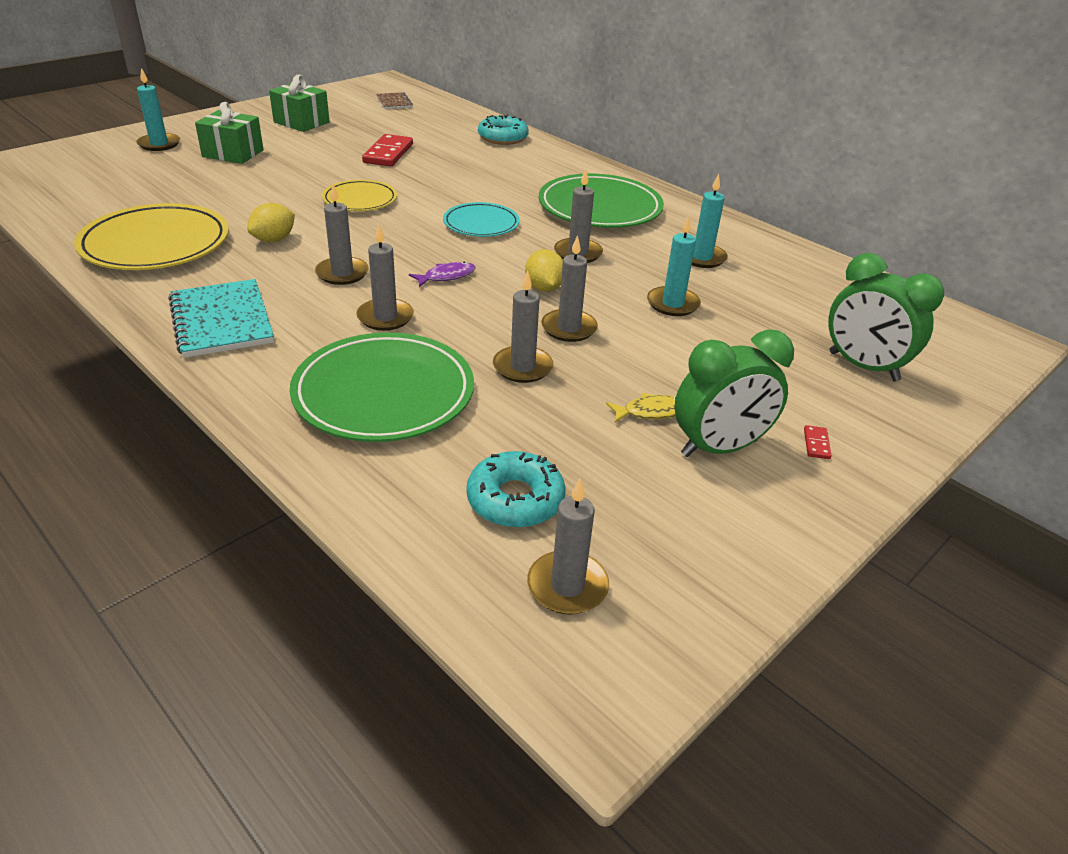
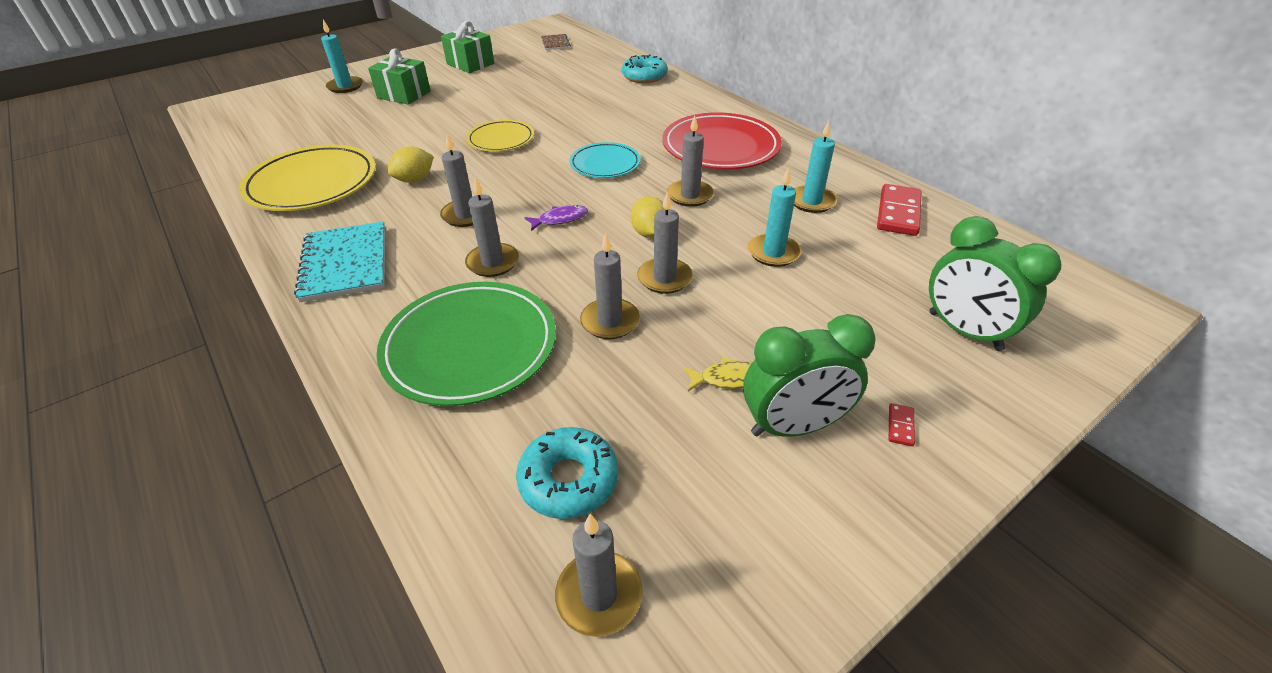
camera: 10 degrees right, 5 degrees up
red domino [362,134,413,166] -> red domino moved to [877,184,922,236]
green plate [539,174,664,228] -> red plate [662,112,782,170]

